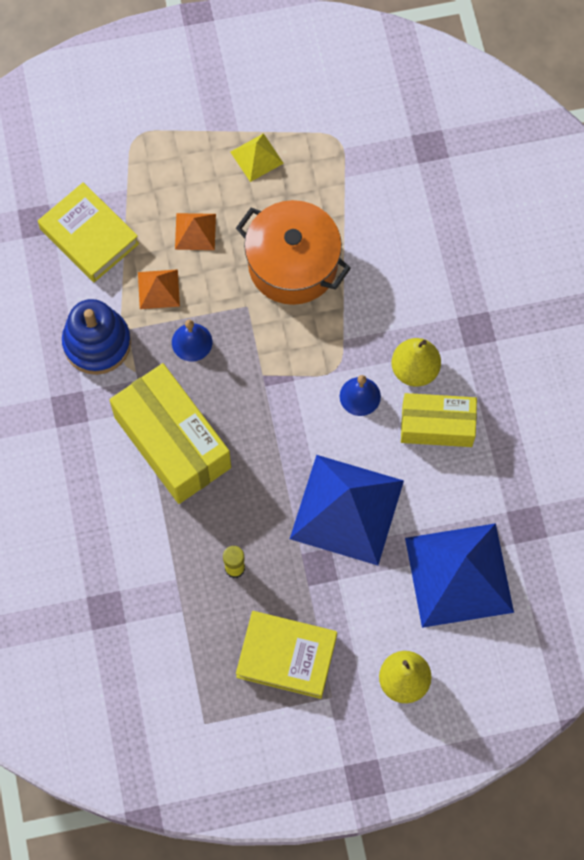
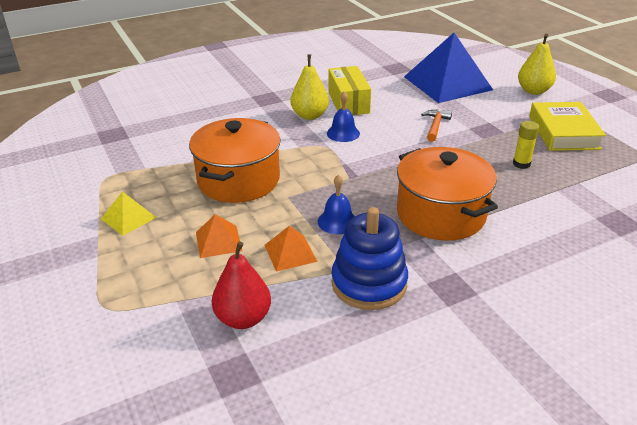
camera: 105 degrees left, 35 degrees down
yellow book [38,182,139,282] -> red pear [212,242,271,329]
yellow box [109,363,231,504] -> orange pot [397,147,498,241]
blue pyramid [290,455,404,566] -> orange hammer [421,110,452,142]

